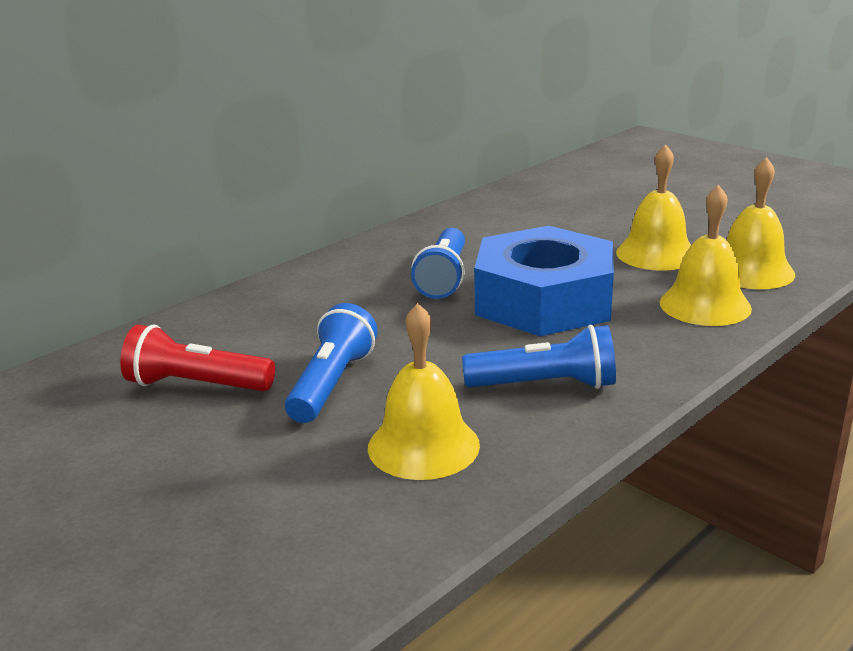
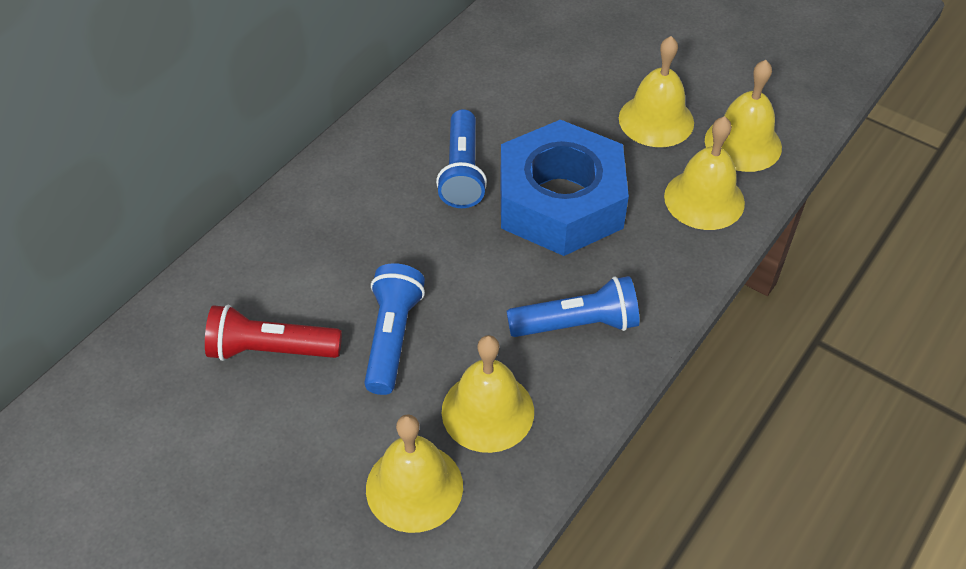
camera: 10 degrees left, 25 degrees up
none -> yellow bell [366,414,463,533]

